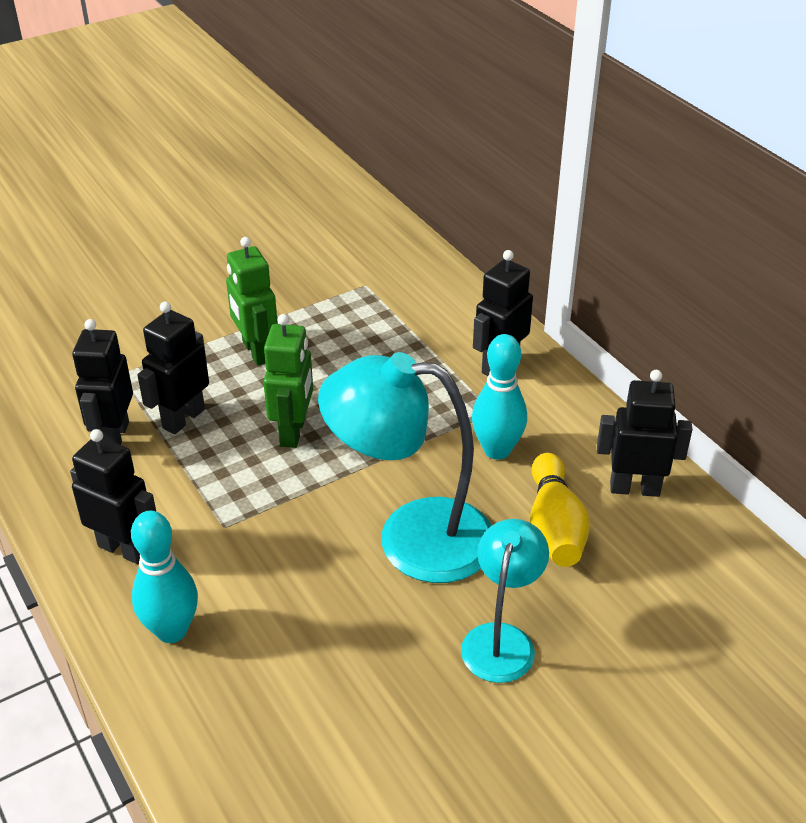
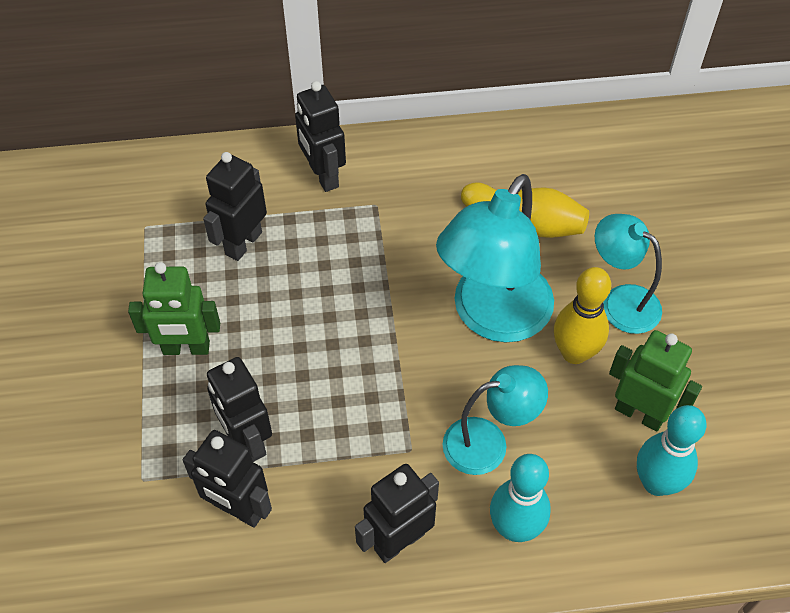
camera: 65 degrees left, 15 degrees up
green robot [263,314,313,448] -> green robot moved to [609,330,702,432]
turquoise bowling pin [472,334,527,459] -> turquoise bowling pin moved to [637,405,707,496]
black robot [597,370,693,497] -> black robot moved to [203,152,267,261]
none -> turquoise lamp [442,365,548,475]
none -> yellow bowling pin [554,267,611,364]

